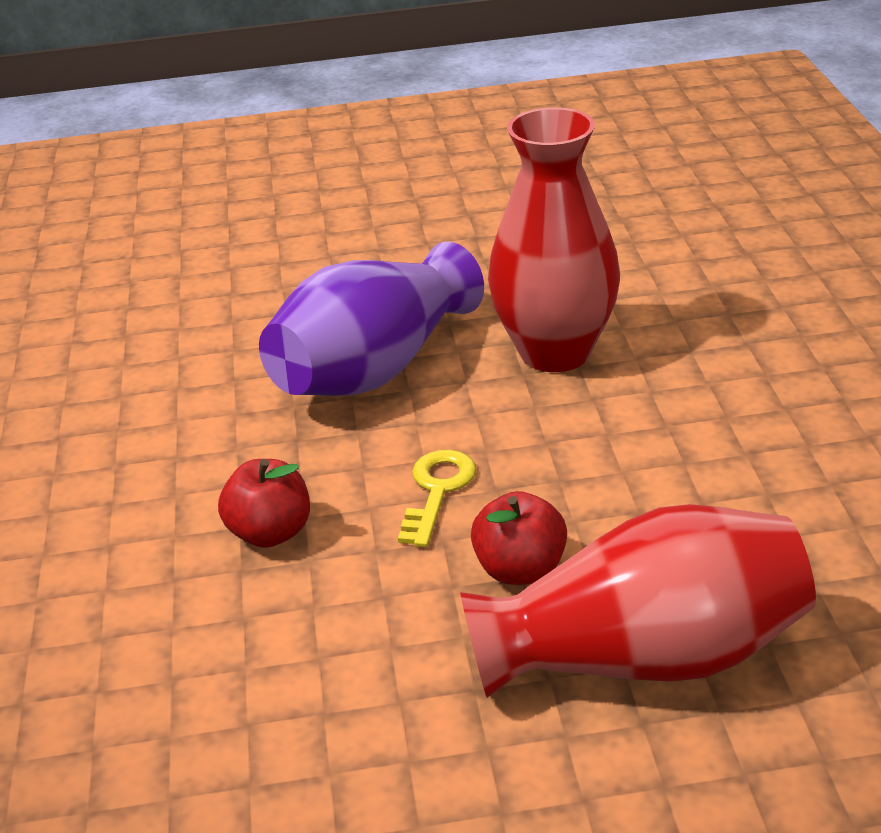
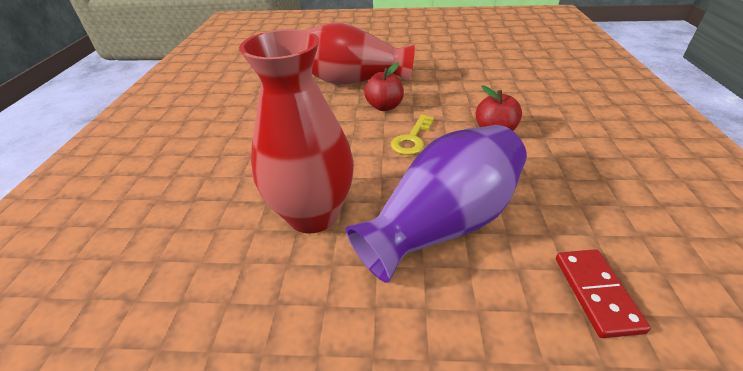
camera: 170 degrees left, 5 degrees up
none -> red domino [556,249,651,338]

